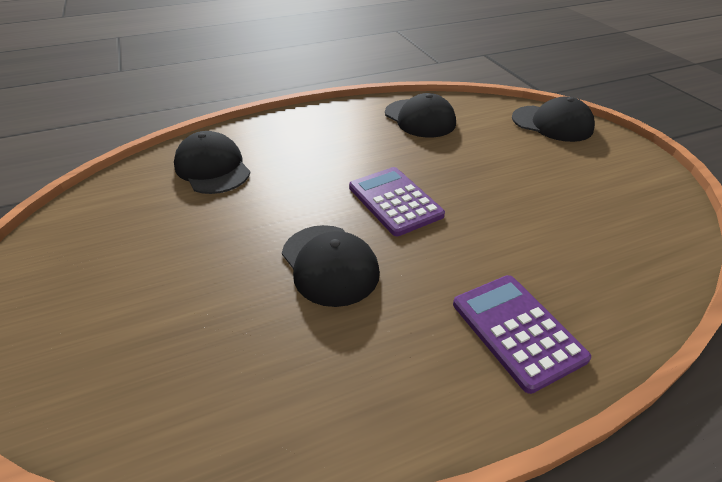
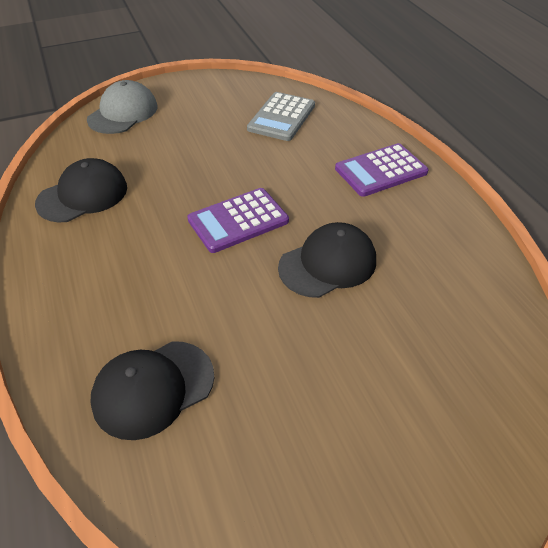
camera: 90 degrees left, 5 degrees up
black cap [512,97,595,142] -> grey cap [87,80,158,134]
none -> grey calculator [247,92,315,141]

